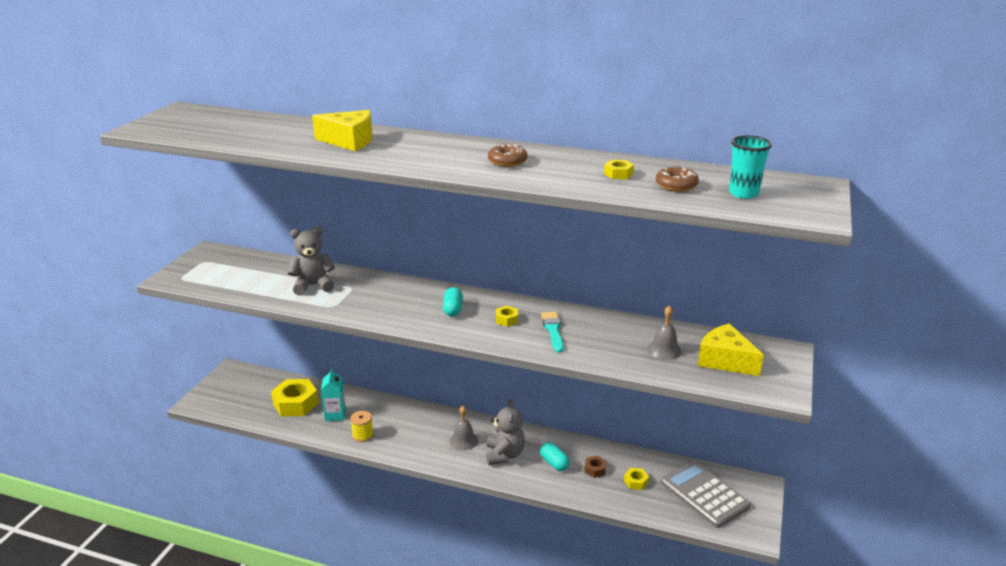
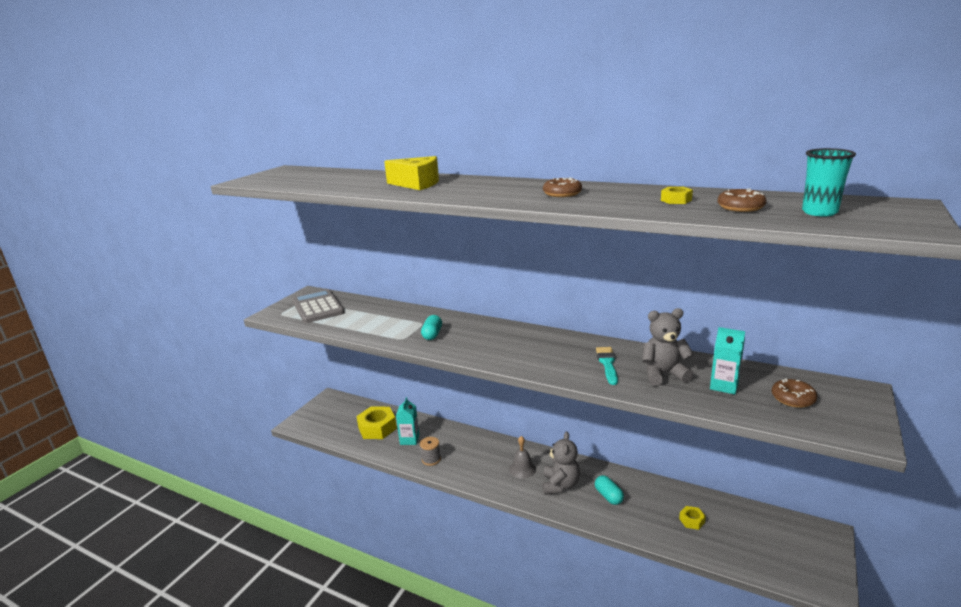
camera: 10 degrees right, 5 degrees down
grey teddy bear [288,227,335,295] -> grey teddy bear moved to [642,308,694,386]
yellow spool [350,411,374,442] -> grey spool [420,437,441,466]
turquoise capsule [443,287,463,316] -> turquoise capsule moved to [421,315,442,340]
yellow nut [496,306,518,327] -> none
brown nut [584,455,607,478] -> none
grey bell [647,305,682,360] -> turquoise carton [710,327,745,394]
grey calculator [661,461,751,528] -> grey calculator moved to [292,289,344,323]
yellow cheese [698,324,764,376] -> brown donut [771,379,818,408]

